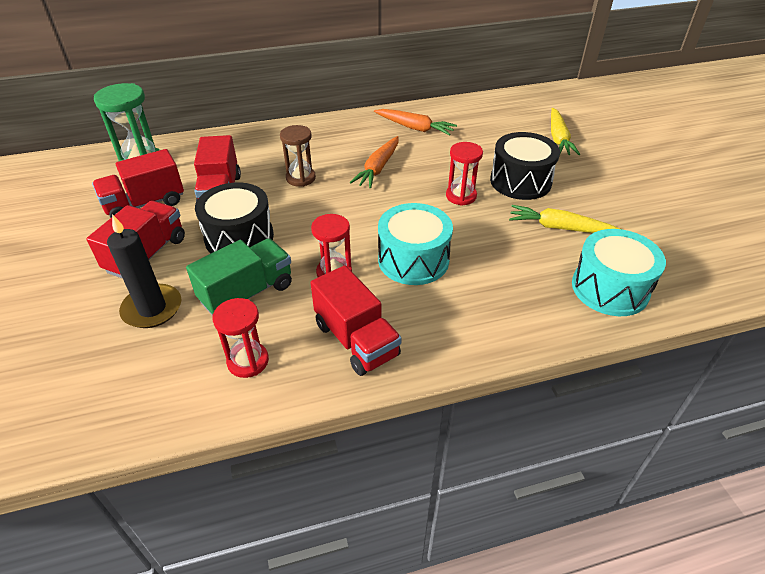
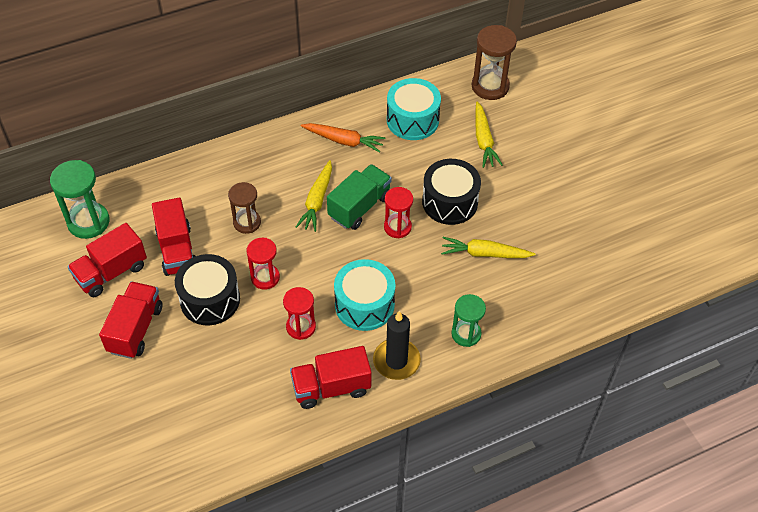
camera: 10 degrees left, 10 degrees up
black candle [107,214,182,328] -> black candle moved to [373,311,421,380]
green truck [186,238,292,316] -> green truck moved to [327,164,392,230]
red hourglass [212,298,269,378] -> red hourglass moved to [247,238,280,290]
red truck [311,265,402,376] -> red truck turned 120 degrees clockwise [290,346,371,409]
orange carrot [349,136,399,188] -> yellow carrot [296,160,332,232]
turquoise drum [572,229,666,316] -> turquoise drum moved to [387,78,441,140]
none -> green hourglass [451,294,486,347]
none -> brown hourglass [472,25,517,100]

